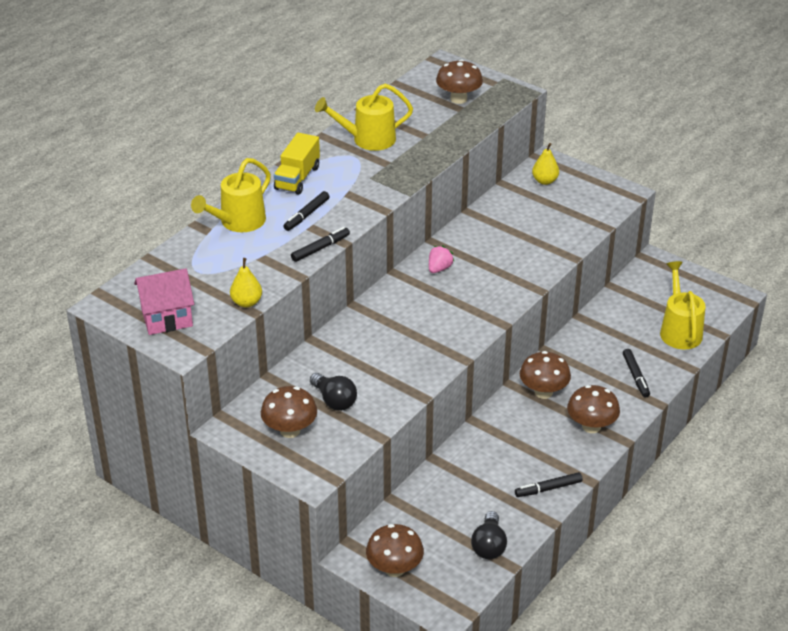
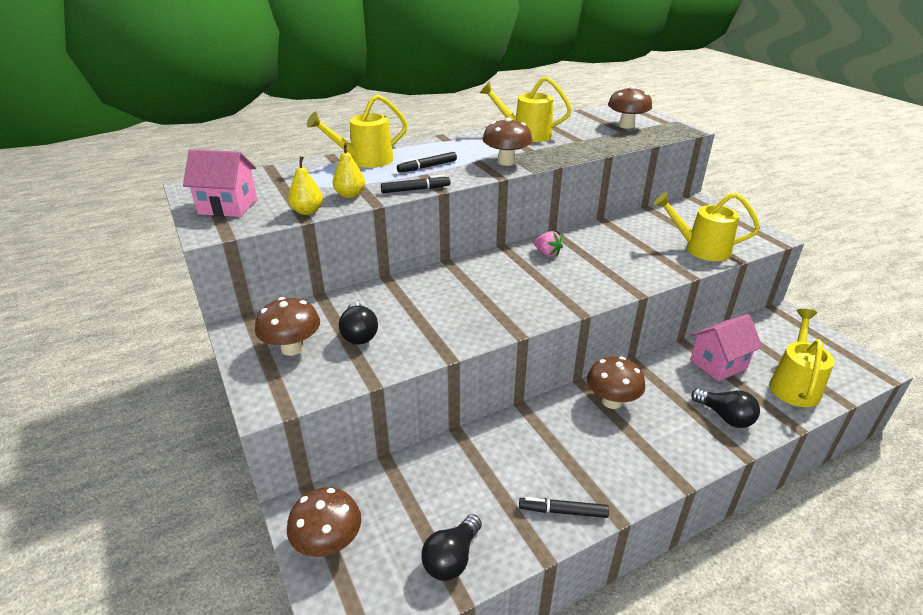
camera: 25 degrees right, 5 degrees down
yellow truck [274,133,320,194] -> none
pink strawberry [429,245,455,273] -> pink strawberry turned 75 degrees clockwise [534,231,563,257]
yellow pear [532,143,559,185] -> yellow pear moved to [333,143,365,198]
brown mushroom [567,385,620,433] -> brown mushroom moved to [483,118,532,166]
black marker [623,349,650,398] -> black light bulb [691,388,760,428]
none -> yellow watering can [654,192,760,261]
none -> pink house [690,314,763,382]

